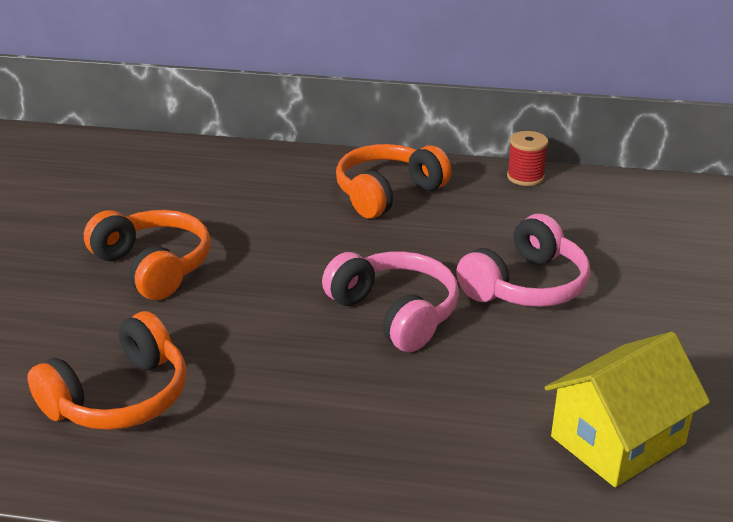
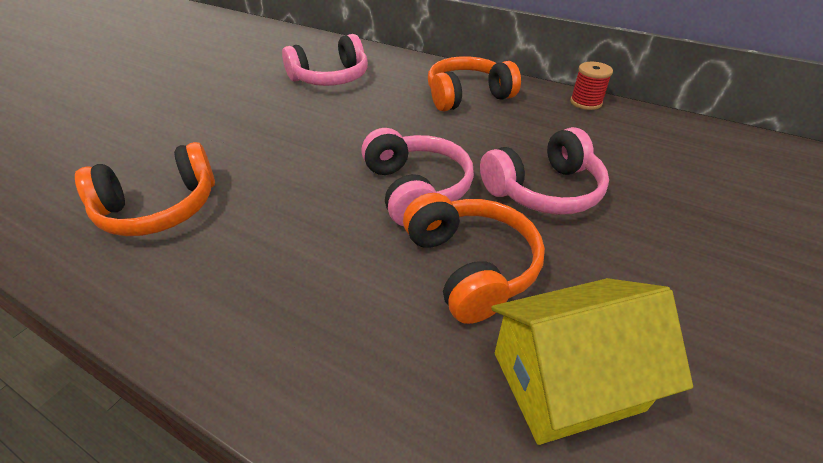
camera: 20 degrees right, 10 degrees up
orange headphones [84,210,211,300] -> orange headphones moved to [403,193,545,324]
none -> pink headphones [282,34,368,86]

